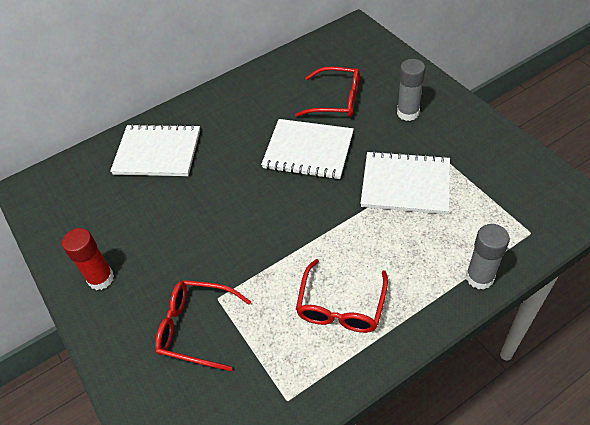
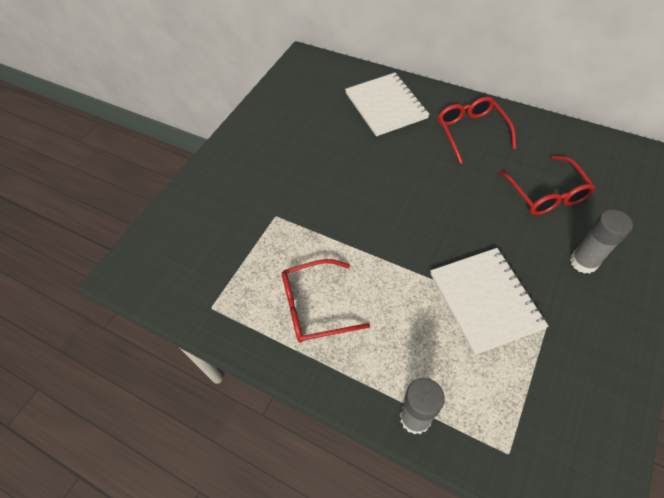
camera: 60 degrees right, 5 degrees up
red glue stick [62,228,114,290] -> none
red glasses [155,280,251,371] -> red glasses moved to [438,97,516,164]
white notebook [261,119,354,180] -> none

